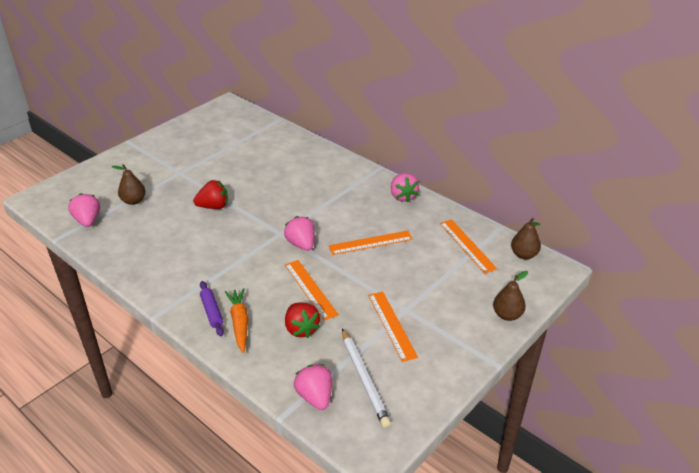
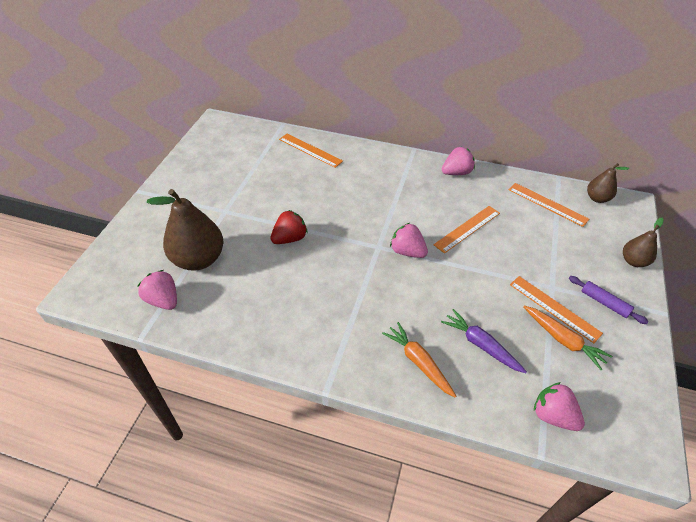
camera: 25 degrees left, 10 degrees up
brown pear [112,164,145,205] -> brown pear [147,189,224,271], size x1.87
purple rolling pin [200,281,224,336] -> purple rolling pin moved to [569,276,648,324]
orange ruler [285,260,339,321] -> orange ruler moved to [279,134,343,168]
red strawberry [285,302,320,338] -> purple carrot [441,309,527,373]
white pencil [342,329,391,428] -> none
pink strawberry [391,173,419,202] -> pink strawberry turned 75 degrees counterclockwise [442,147,475,175]
none -> orange carrot [523,306,612,370]

